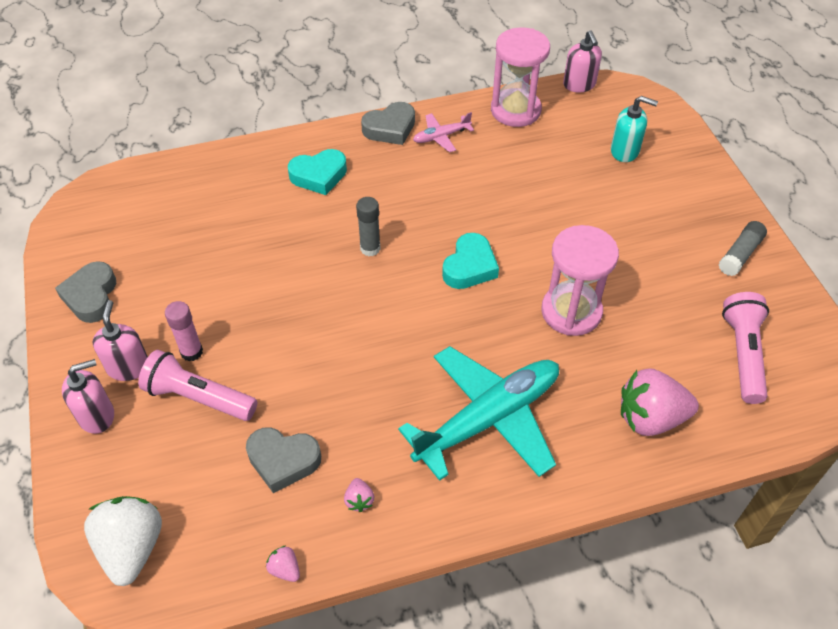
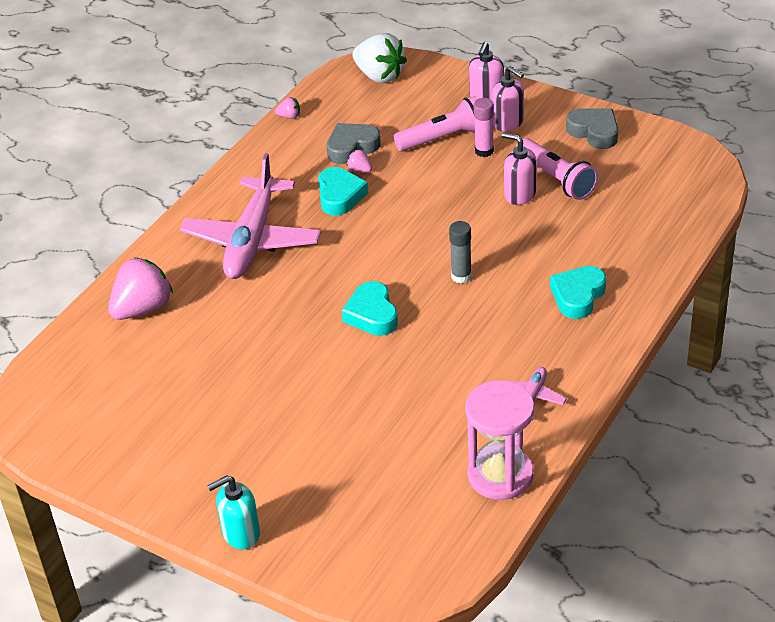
camera: 140 degrees right, 10 degrees down
pink strawberry [344,478,374,512] -> pink strawberry moved to [347,149,372,172]
grey heart [361,102,415,145] -> none
turquoise plane [398,346,559,481] -> pink plane [180,153,321,279]
pink hourglass [541,225,619,336] -> none
pink soap dispenser [563,30,602,92] -> pink soap dispenser moved to [502,132,537,205]
turquoise soap dispenser [611,96,658,162] -> turquoise soap dispenser moved to [207,475,260,549]
grey glue stick [719,221,767,276] -> none
pink flashlight [722,292,769,404] -> pink flashlight moved to [516,138,598,200]
none -> turquoise heart [318,167,368,216]

